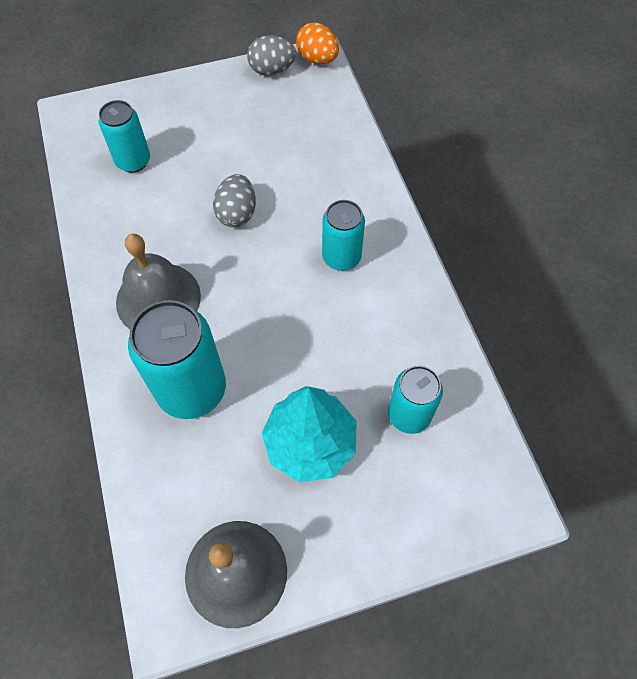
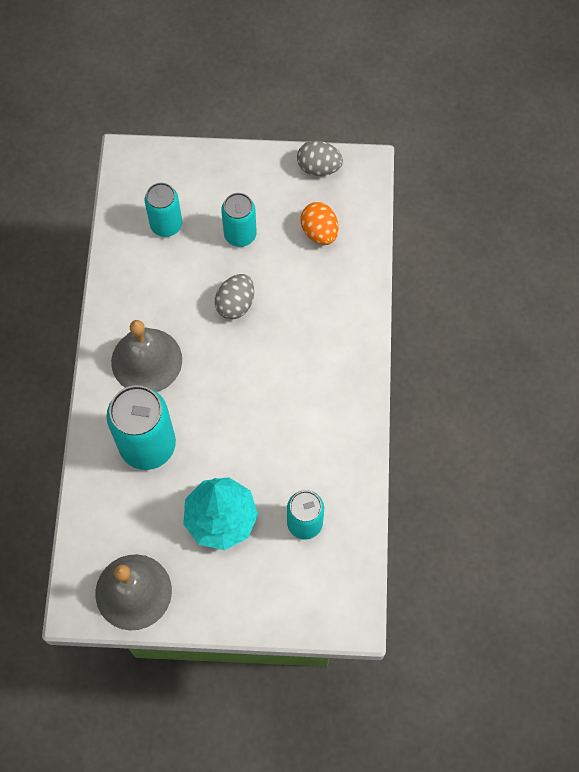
camera: 20 degrees right, 5 degrees up
orange egg [296,22,339,64] -> orange egg moved to [301,202,338,245]
turquoise can [322,200,365,271] -> turquoise can moved to [221,193,257,247]

